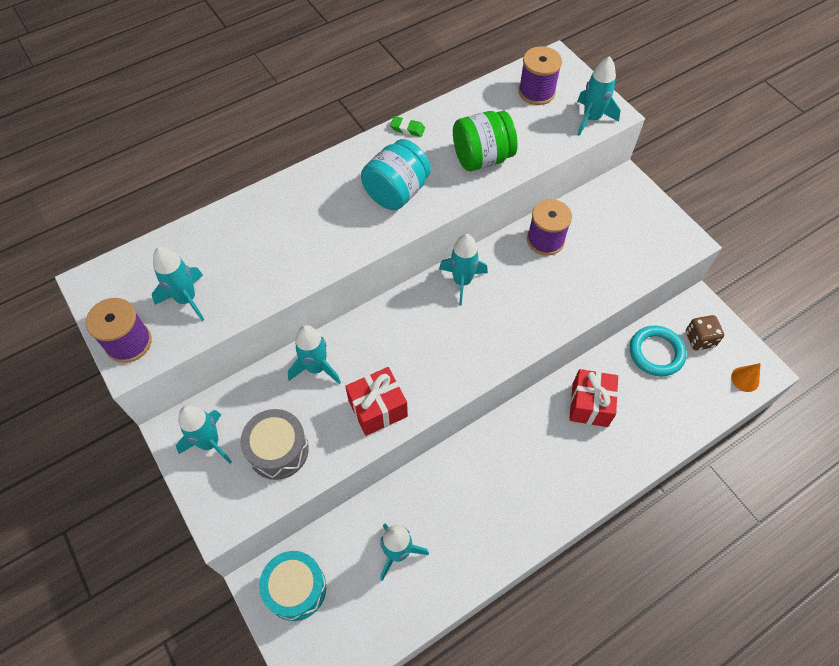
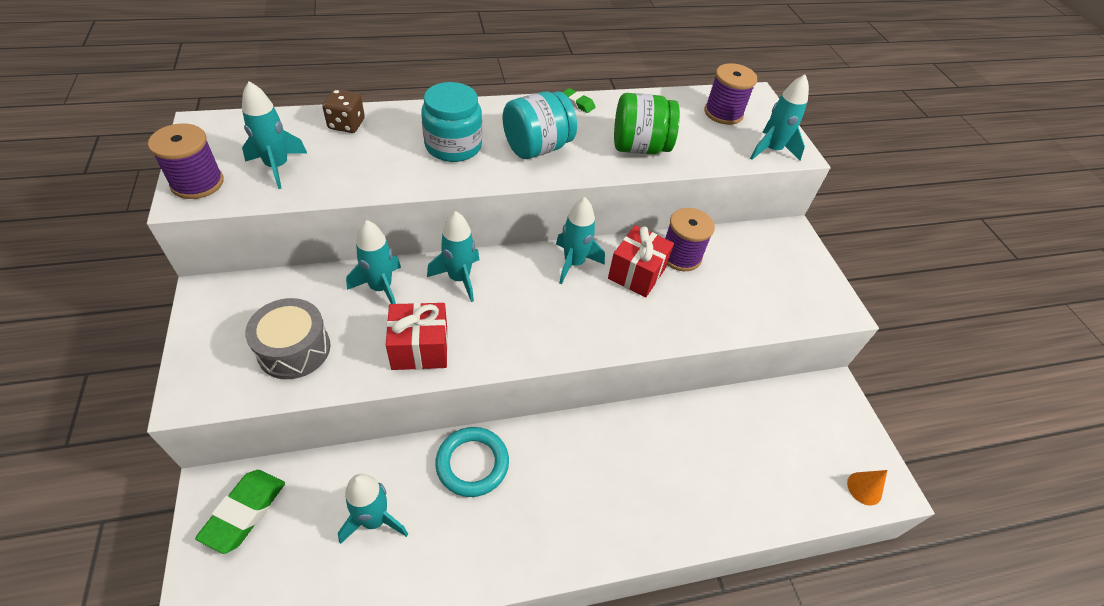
camera: 15 degrees right, 10 degrees down
turquoise rocket [176,405,232,464] -> turquoise rocket moved to [427,211,479,302]
turquoise drum [259,551,326,621] -> green eraser [195,470,285,554]
red gift [569,369,618,427] -> red gift moved to [608,225,674,297]
turquoise ring [630,326,687,377] -> turquoise ring moved to [435,427,509,497]
brown dice [686,315,724,350] -> brown dice moved to [322,89,365,133]
none -> turquoise jar [421,82,482,162]

